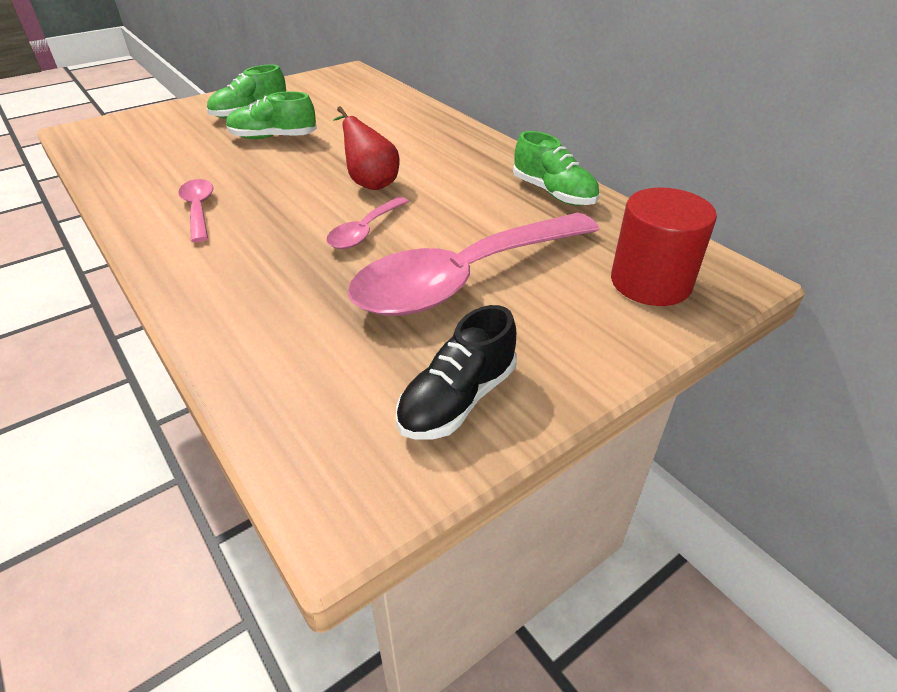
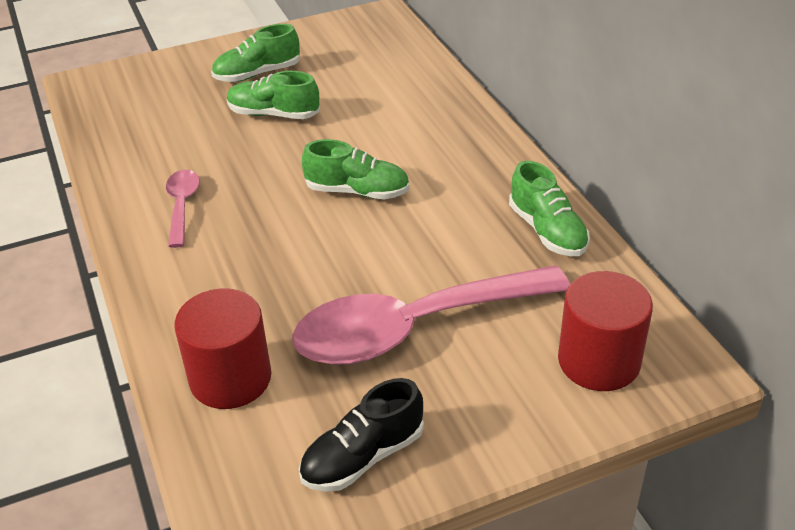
camera: 15 degrees right, 0 degrees up
pink spoon [326,197,409,249] -> none
red pear [333,106,399,190] -> green shoe [302,139,410,199]
none -> red cylinder [174,289,271,409]

